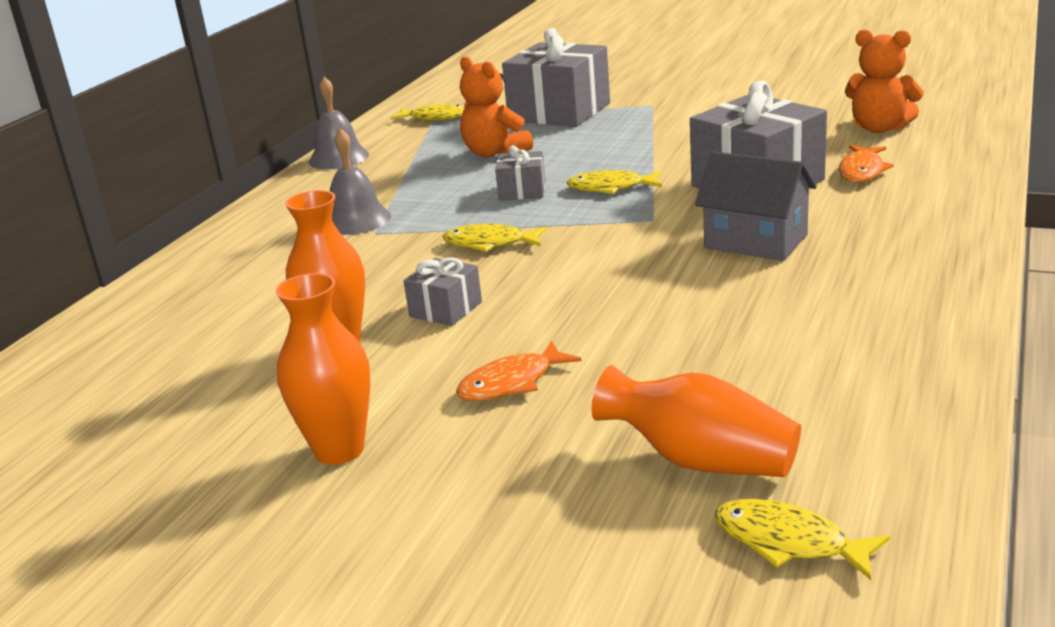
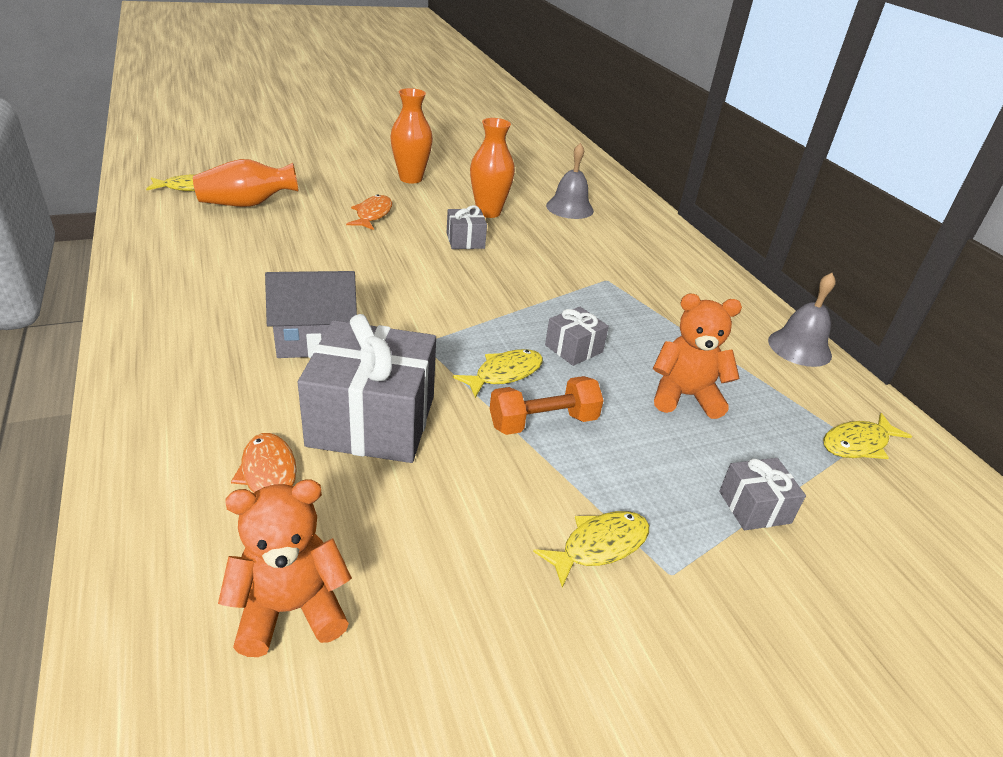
camera: 130 degrees right, 10 degrees up
grey bell [330,128,391,235] -> grey bell moved to [546,143,594,219]
yellow fish [443,224,547,252] -> yellow fish moved to [533,511,649,588]
grey gift [502,28,610,127] -> grey gift [719,458,806,530], size x0.48
none -> orange dumbbell [490,376,604,435]

